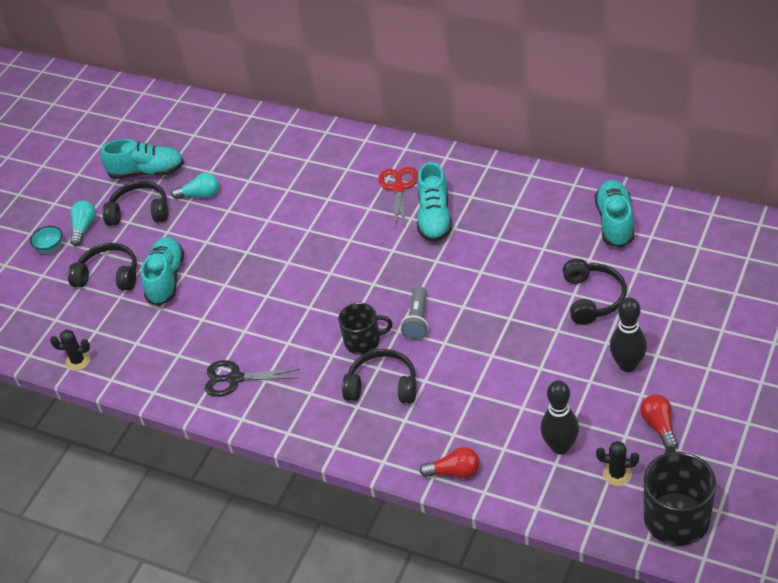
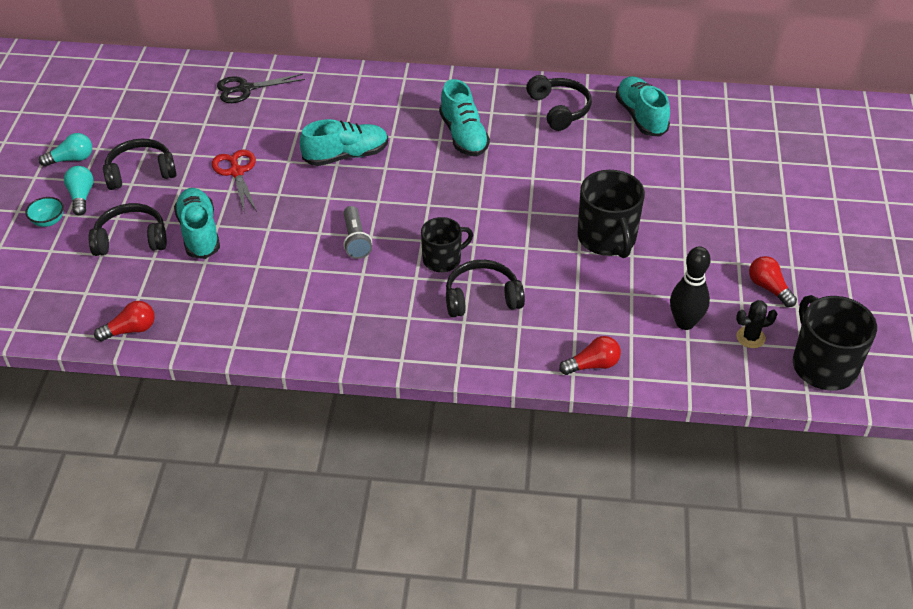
camera: 25 degrees left, 0 degrees up
black cactus [50,329,90,371] -> red light bulb [94,301,155,341]
turquoise shoe [100,139,184,179] -> turquoise shoe moved to [300,119,388,166]
turquoise light bulb [171,173,219,199] -> turquoise light bulb moved to [39,133,92,167]
black scissors [205,360,300,397] -> black scissors moved to [217,74,305,103]
red scissors [378,167,418,228] -> red scissors moved to [212,150,257,214]
grey flashlight [401,286,428,340] -> grey flashlight moved to [343,206,372,259]
black headphones [563,259,627,325] -> black headphones moved to [526,75,592,131]
black bowling pin [610,297,647,372] -> none
none -> black mug [578,170,645,258]

